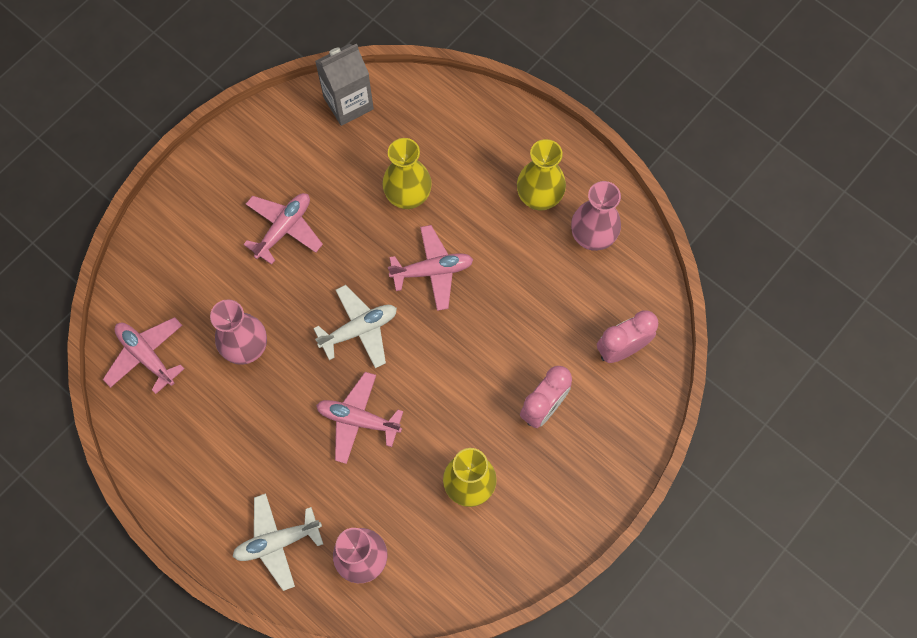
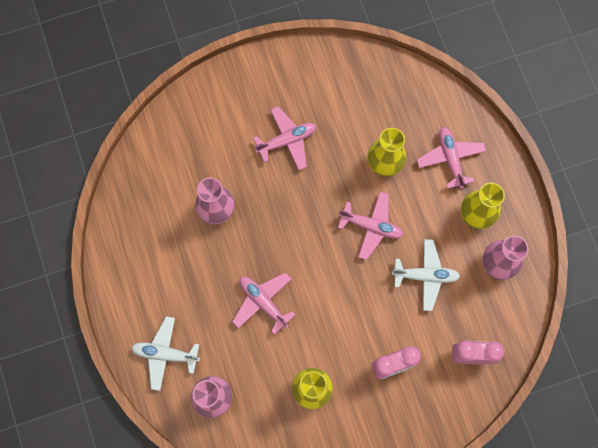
camera: 30 degrees right, 5 degrees up
pink plane [103,317,184,394] -> pink plane moved to [417,127,486,189]
white plane [313,285,397,368] -> white plane moved to [392,239,460,311]
grey carton [315,43,374,126] -> none

